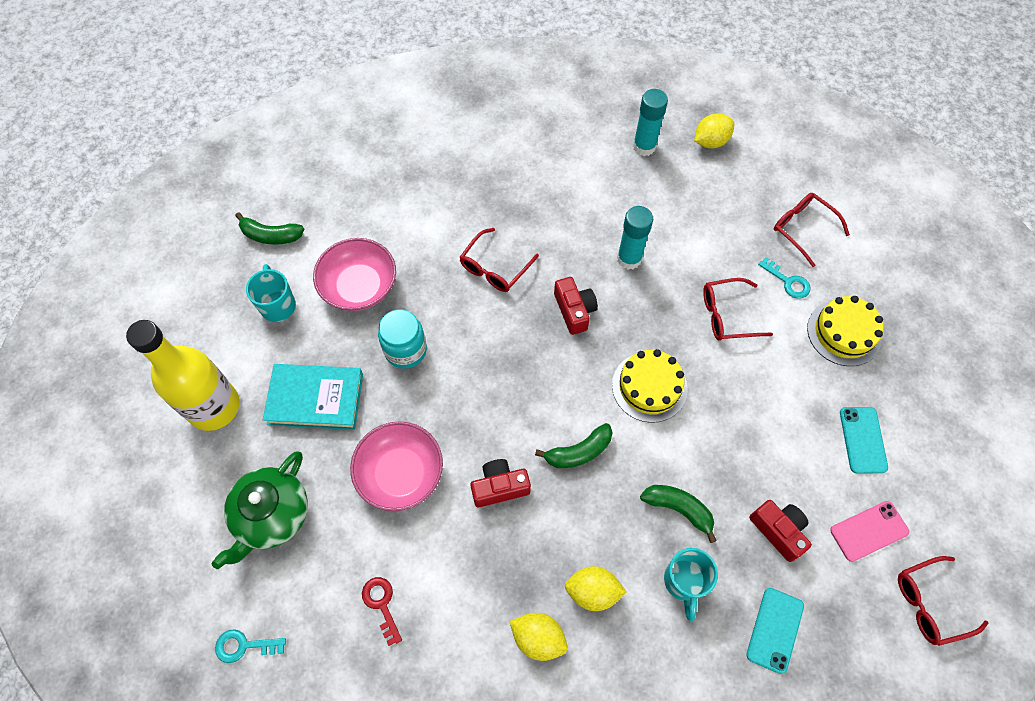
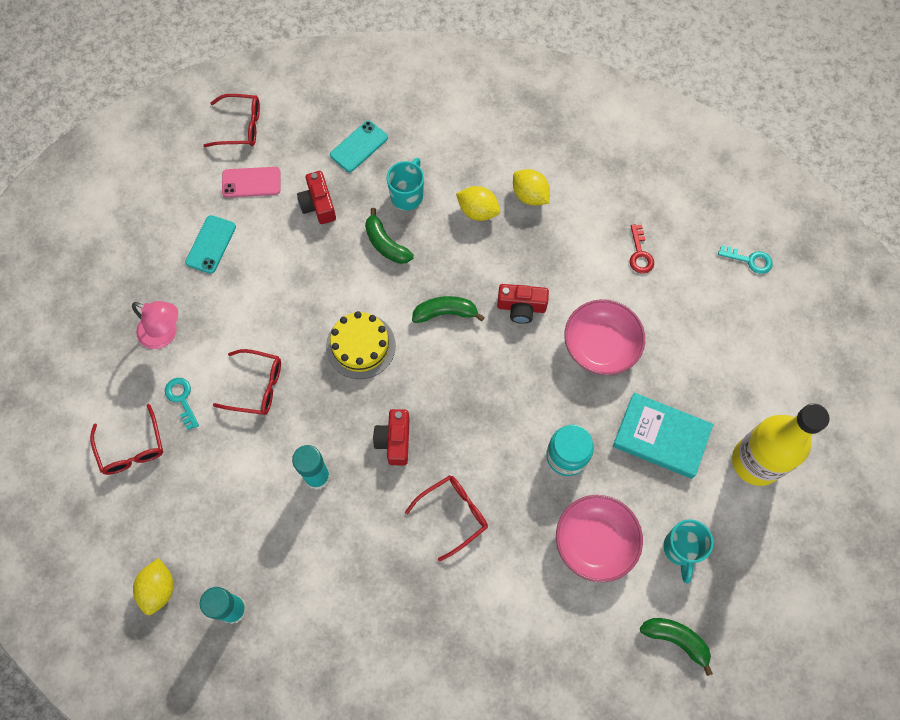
camera: 160 degrees left, 5 degrees up
green teapot [211,451,308,569] -> none
yellow lemon [694,114,734,149] -> yellow lemon turned 75 degrees counterclockwise [133,558,173,615]
yellow cake [807,296,883,366] -> pink lamp [132,301,178,349]

